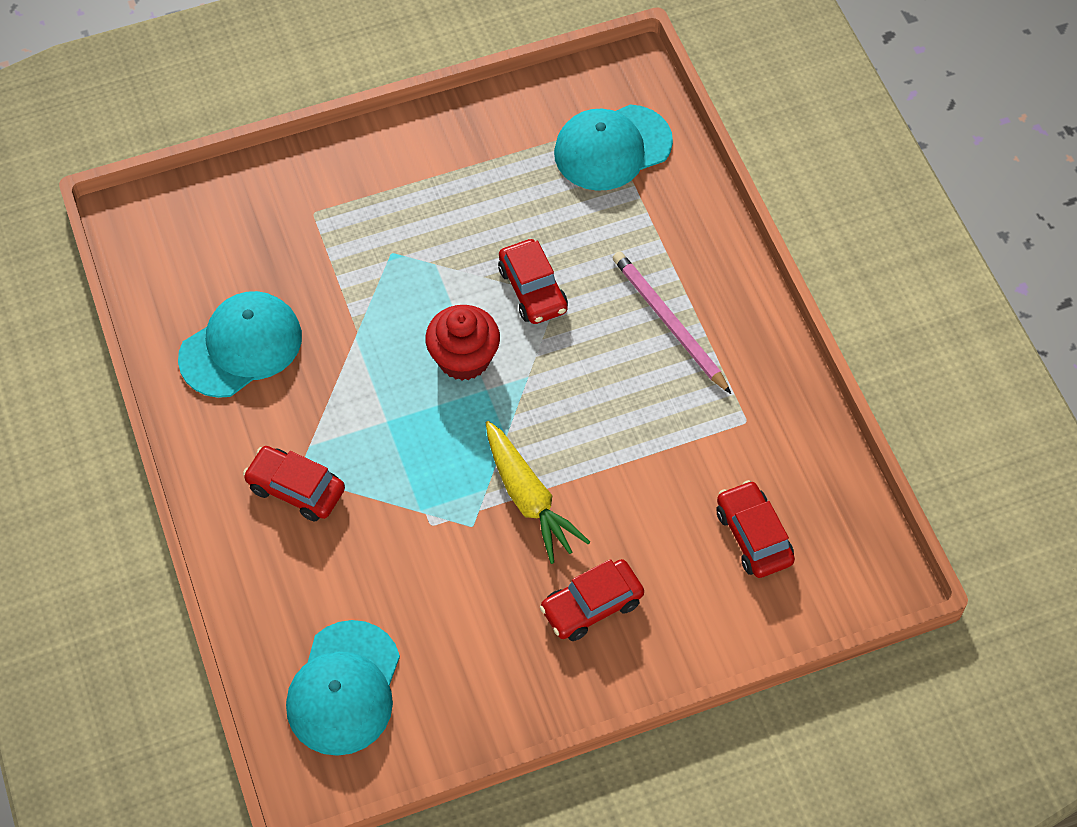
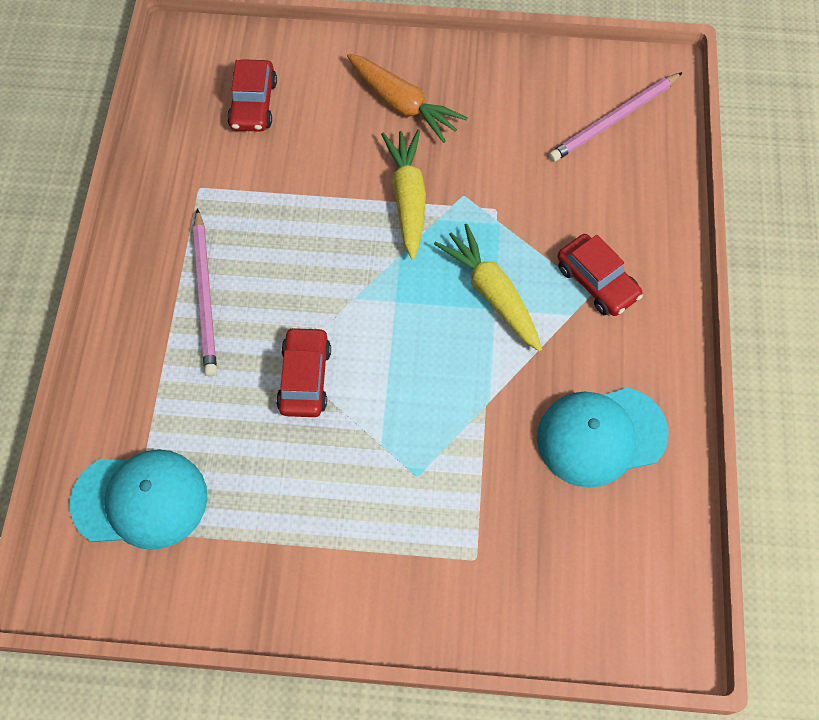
camera: 155 degrees left, 5 degrees up
turquoise cap [286,620,400,756] -> pink pencil [549,72,683,162]
red cupcake [425,305,500,380] -> none
red car [540,559,644,641] -> orange carrot [347,54,468,143]
none -> yellow carrot [434,224,542,351]

